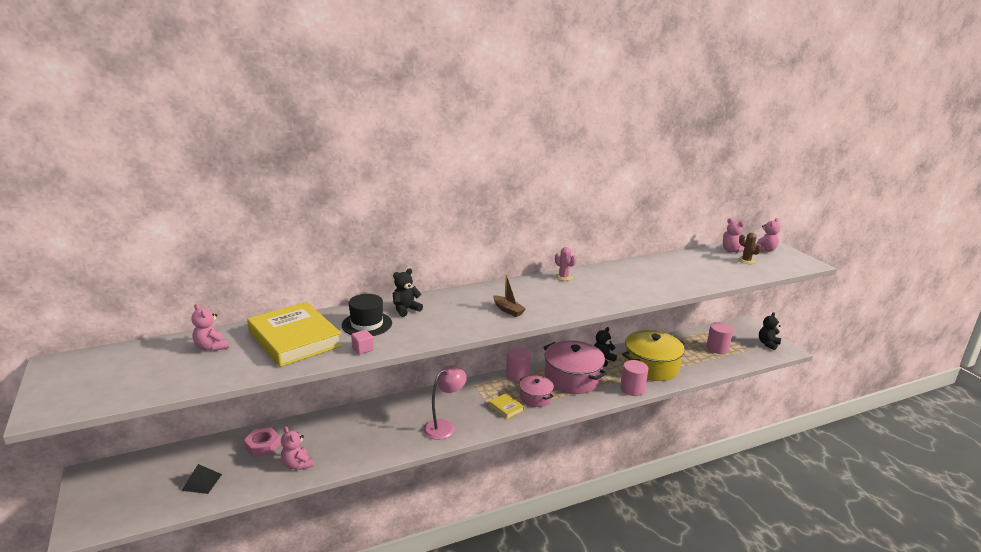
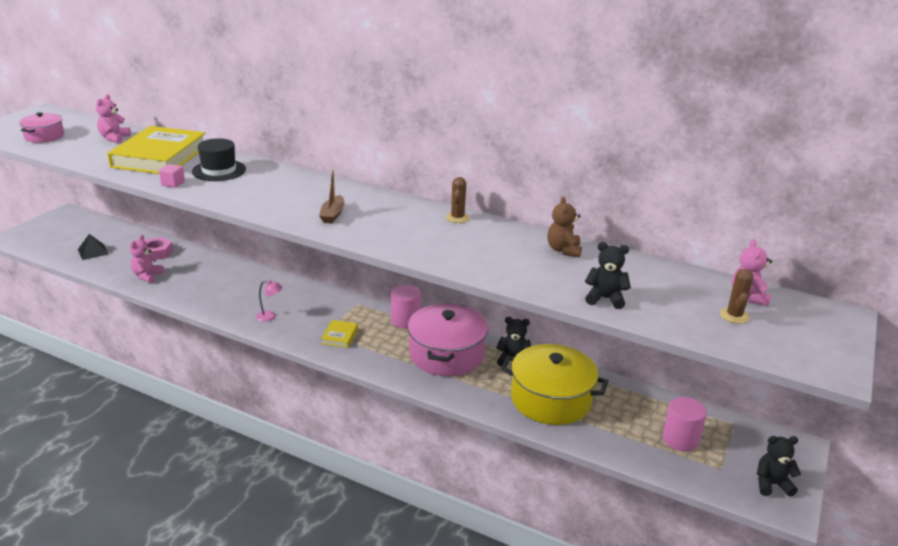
camera: 50 degrees right, 5 degrees up
black teddy bear [392,269,423,317] -> black teddy bear moved to [585,242,631,309]
pink lamp [423,366,467,440] -> pink lamp [256,280,282,322], size x0.55
pink pot [520,376,554,407] -> pink pot moved to [19,112,64,143]
pink cactus [555,247,576,281] -> brown cactus [446,177,470,223]
pink cylinder [621,360,648,396] -> none
pink teddy bear [754,218,780,252] -> none
none -> brown teddy bear [547,197,582,258]

